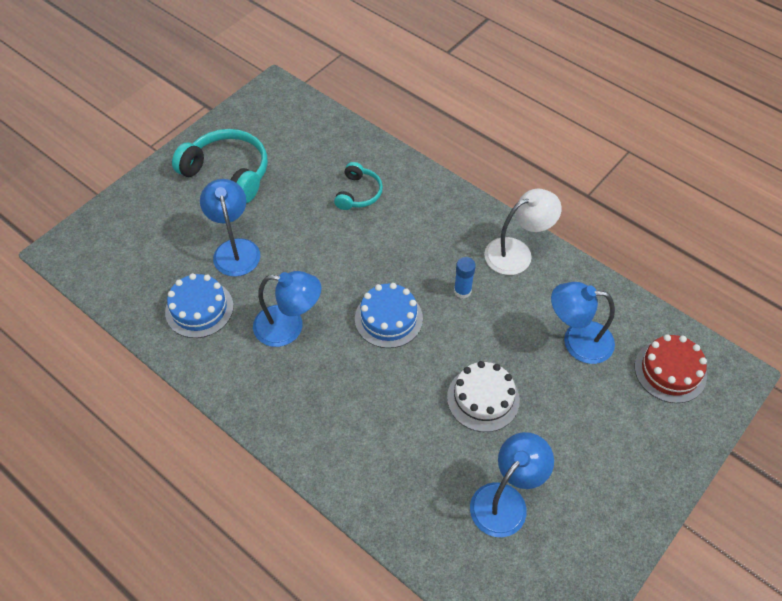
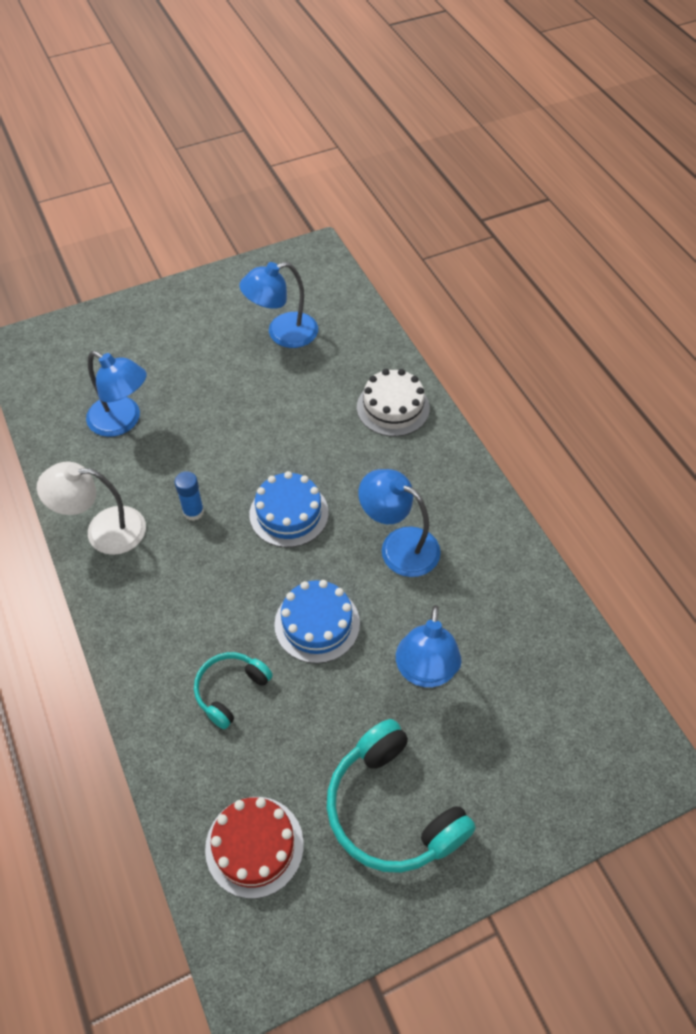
camera: 155 degrees left, 0 degrees up
blue cake [165,273,234,338] -> blue cake moved to [274,580,360,663]
white cake [447,361,520,432] -> white cake moved to [357,369,430,437]
red cake [635,334,707,403] -> red cake moved to [205,797,304,899]

